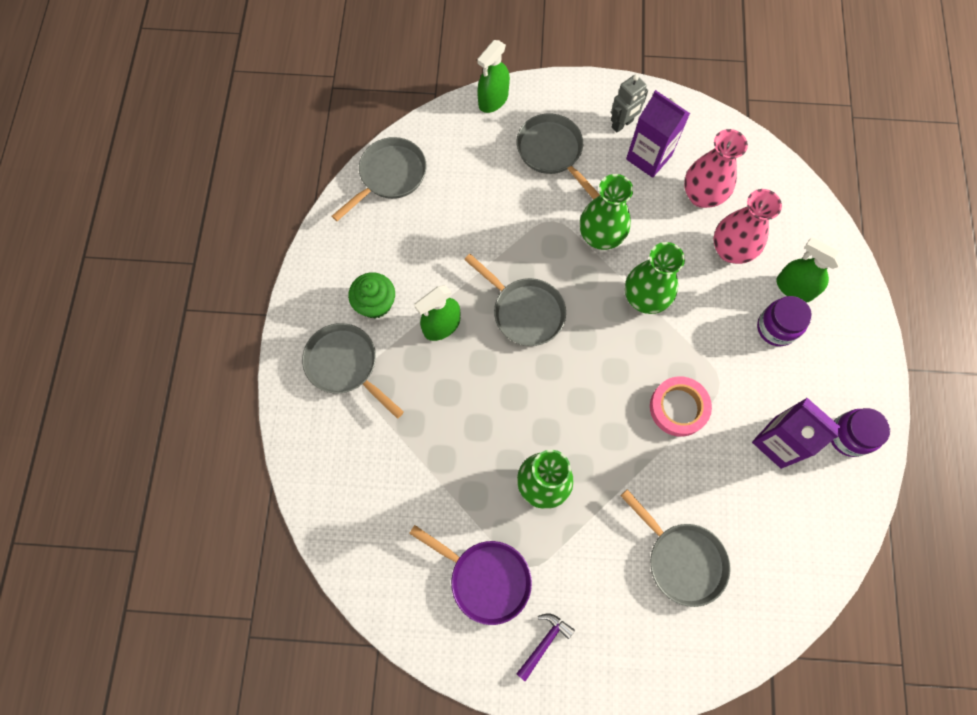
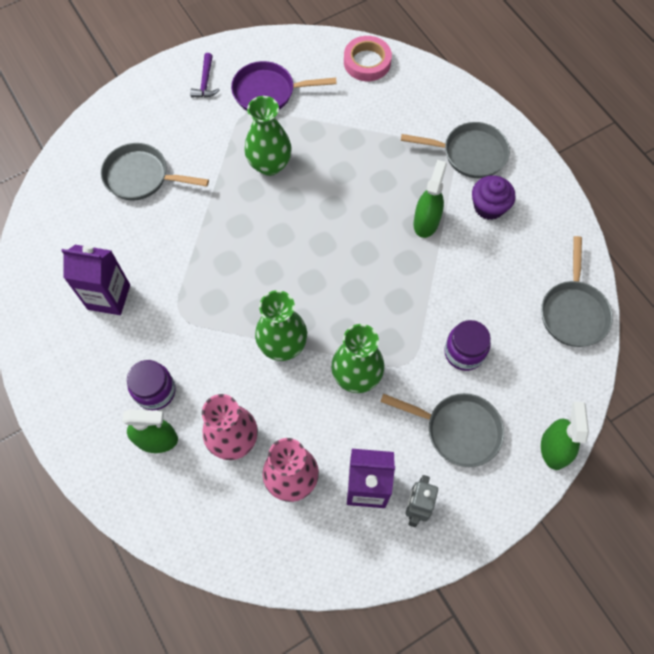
camera: 145 degrees right, 5 degrees down
green cupcake [348,272,395,318] -> purple cupcake [472,175,516,220]
grey pan [464,254,566,346] -> none
pink tape [650,376,712,437] -> pink tape moved to [344,36,392,81]
purple jar [831,408,890,457] -> purple jar moved to [444,320,491,371]

